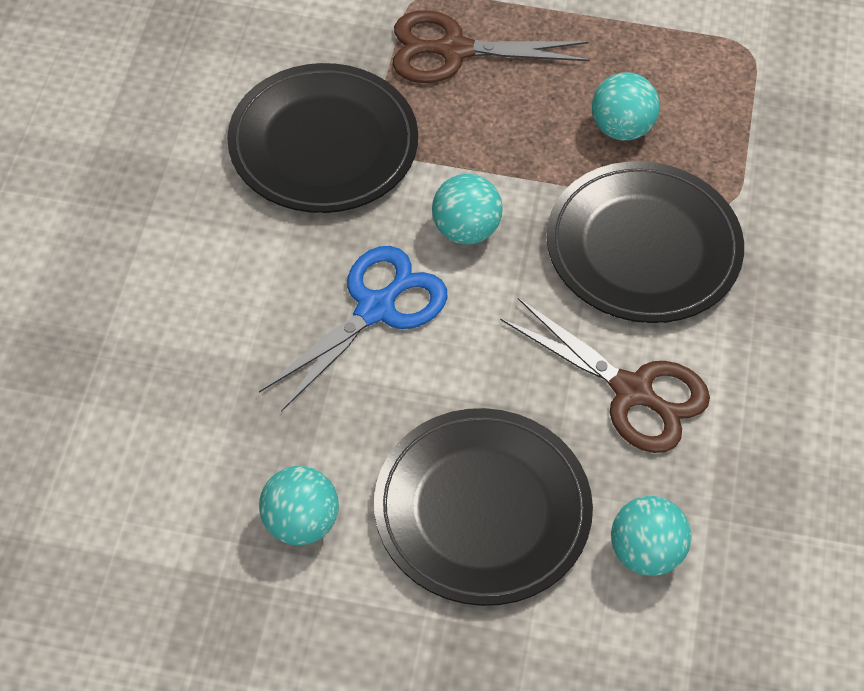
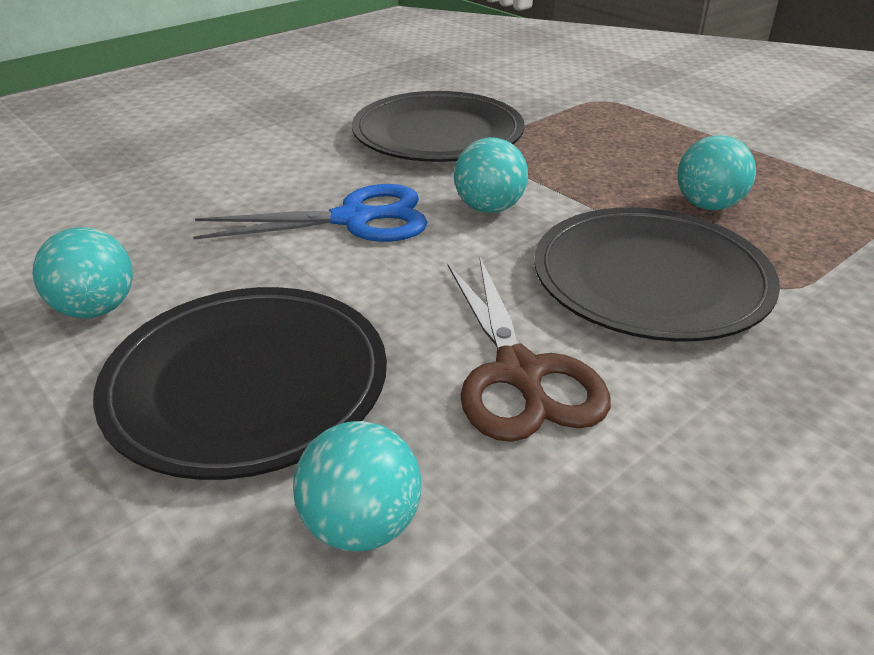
camera: 40 degrees right, 20 degrees down
brown scissors [393,10,590,83] -> none

